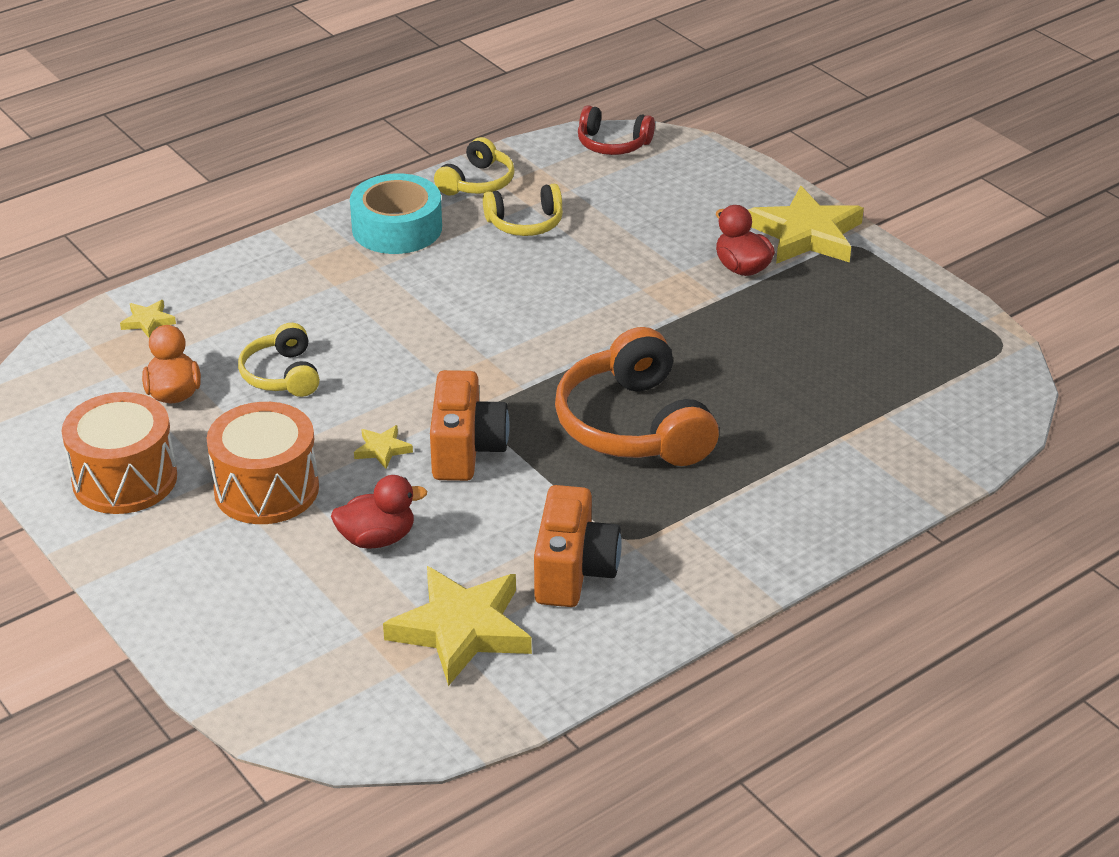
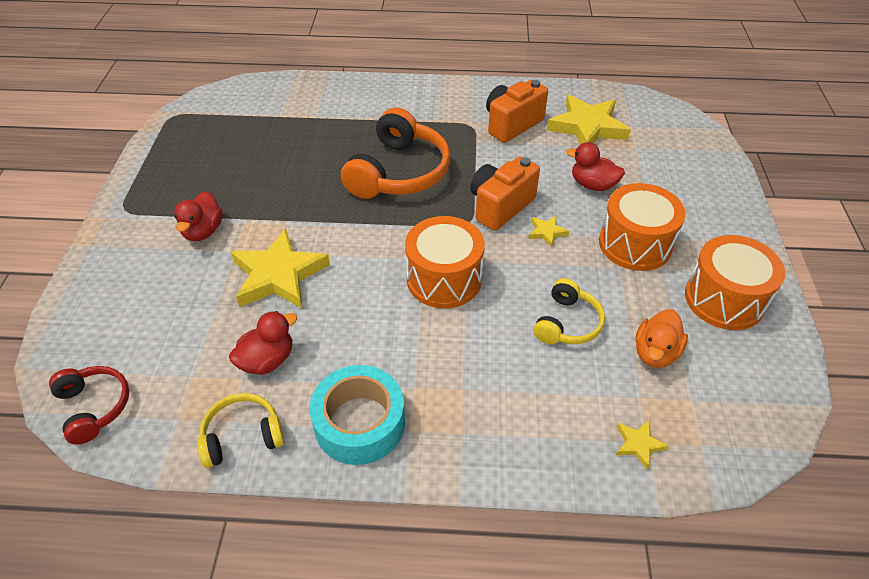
camera: 140 degrees left, 10 degrees up
yellow headphones [483,184,563,236] -> red duck [229,311,297,375]
yellow star [748,186,864,264] -> yellow star moved to [231,228,330,308]
none -> orange drum [405,216,485,308]

